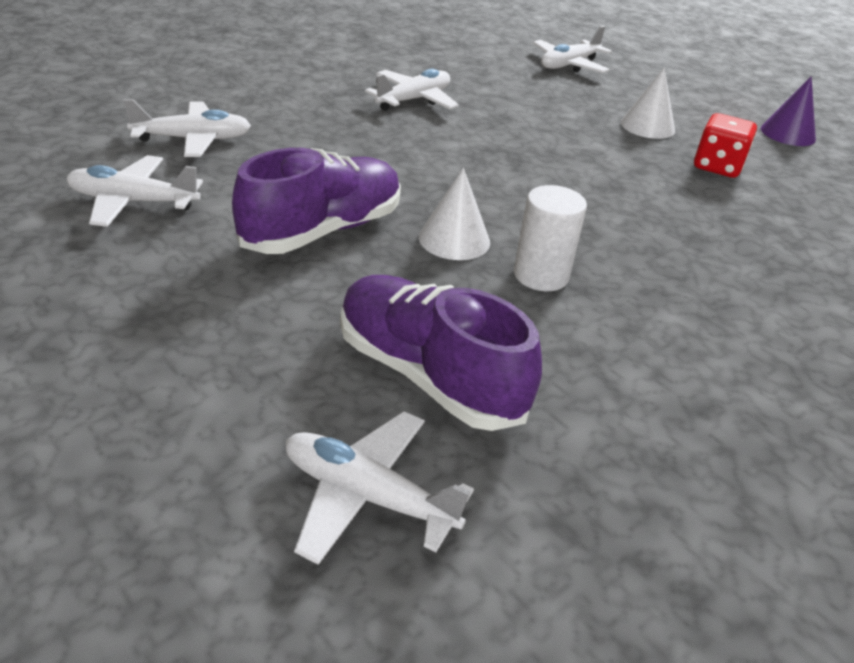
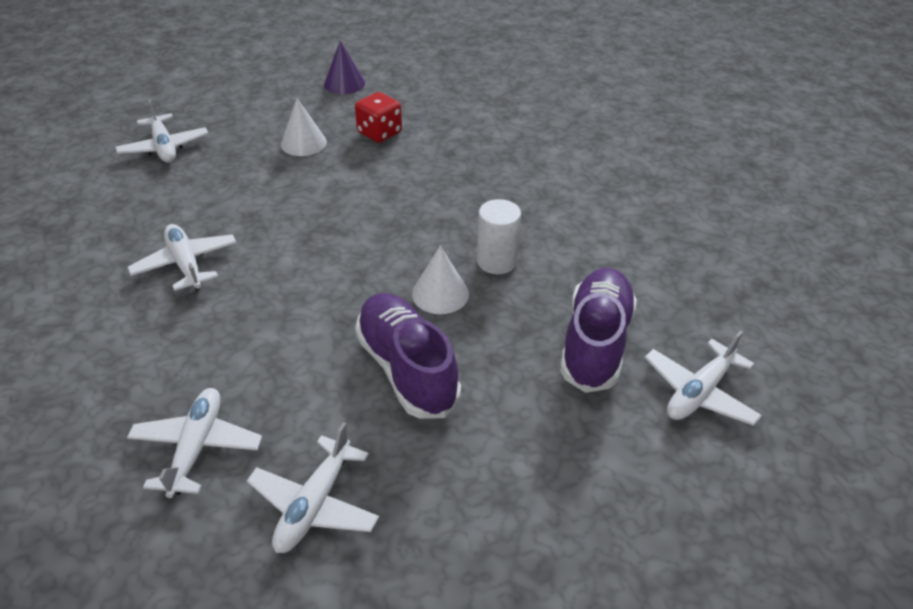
camera: 70 degrees left, 5 degrees up
purple shoe [340,275,542,431] -> purple shoe turned 135 degrees clockwise [560,268,637,393]

